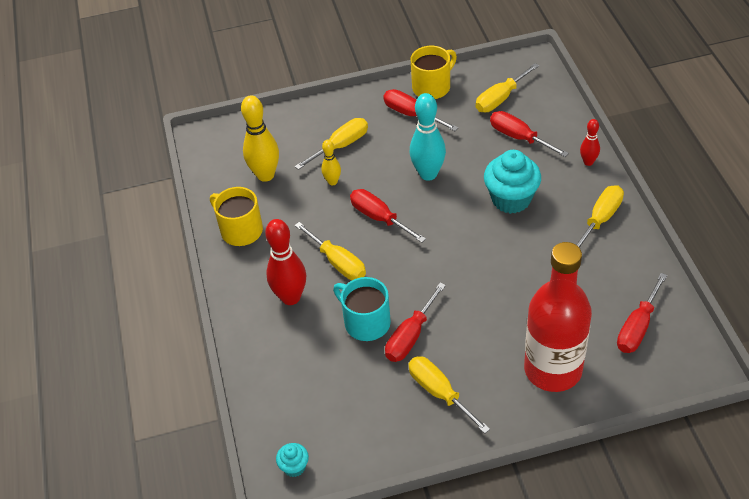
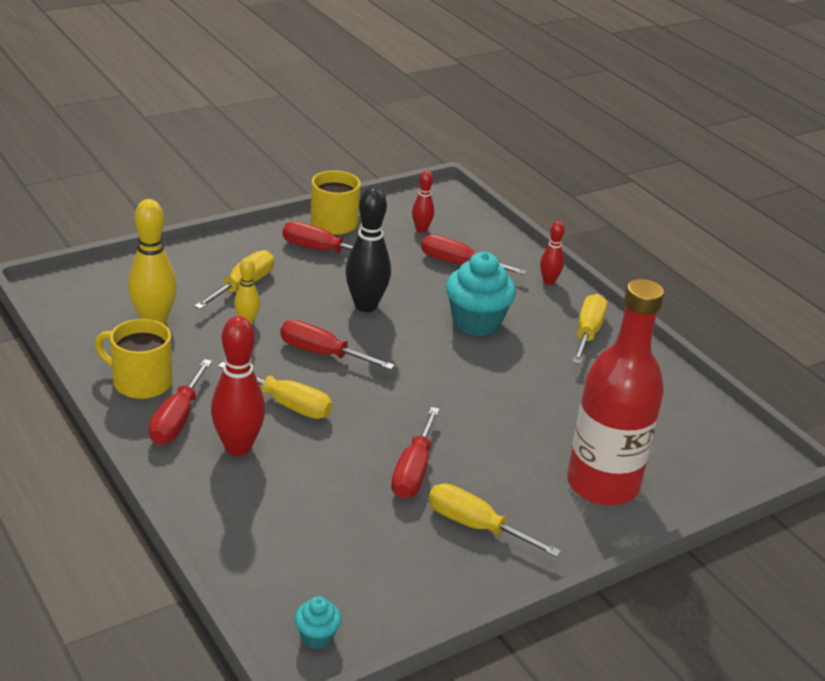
camera: 25 degrees left, 15 degrees down
turquoise mug [333,277,391,341] -> none
turquoise bowling pin [410,93,446,181] -> black bowling pin [345,187,391,312]
yellow screwdriver [476,63,539,112] -> red bowling pin [412,171,434,233]
red screwdriver [617,273,667,353] -> red screwdriver moved to [149,359,212,444]

